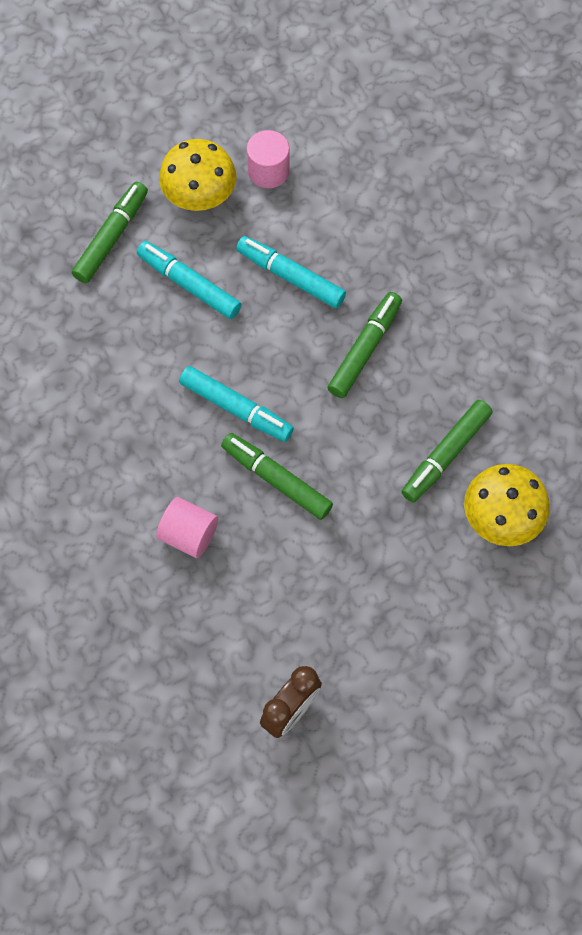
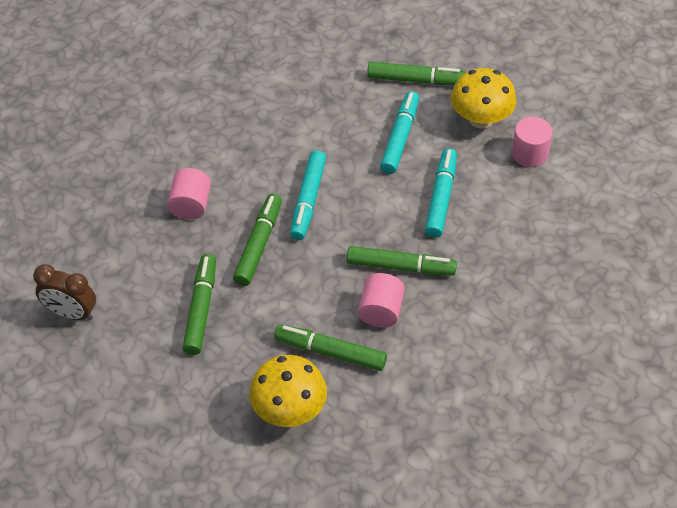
camera: 70 degrees right, 15 degrees down
none -> green marker [182,254,216,355]
none -> pink cylinder [358,273,405,328]

